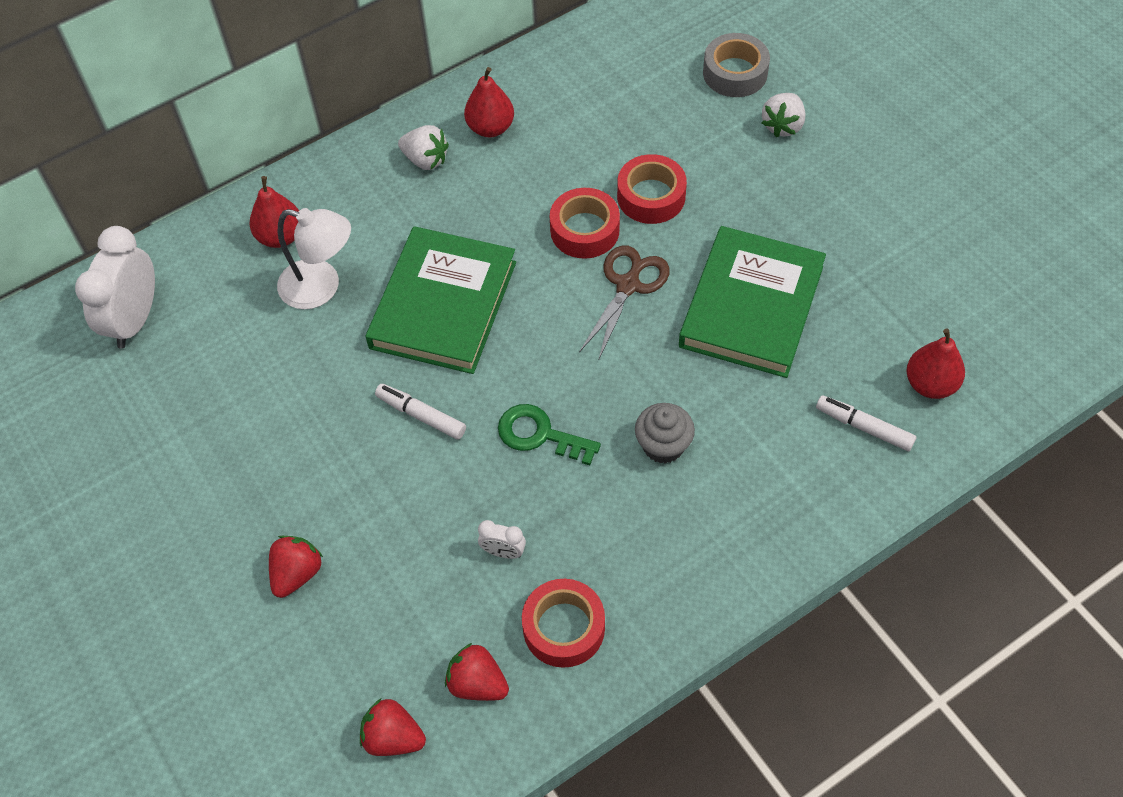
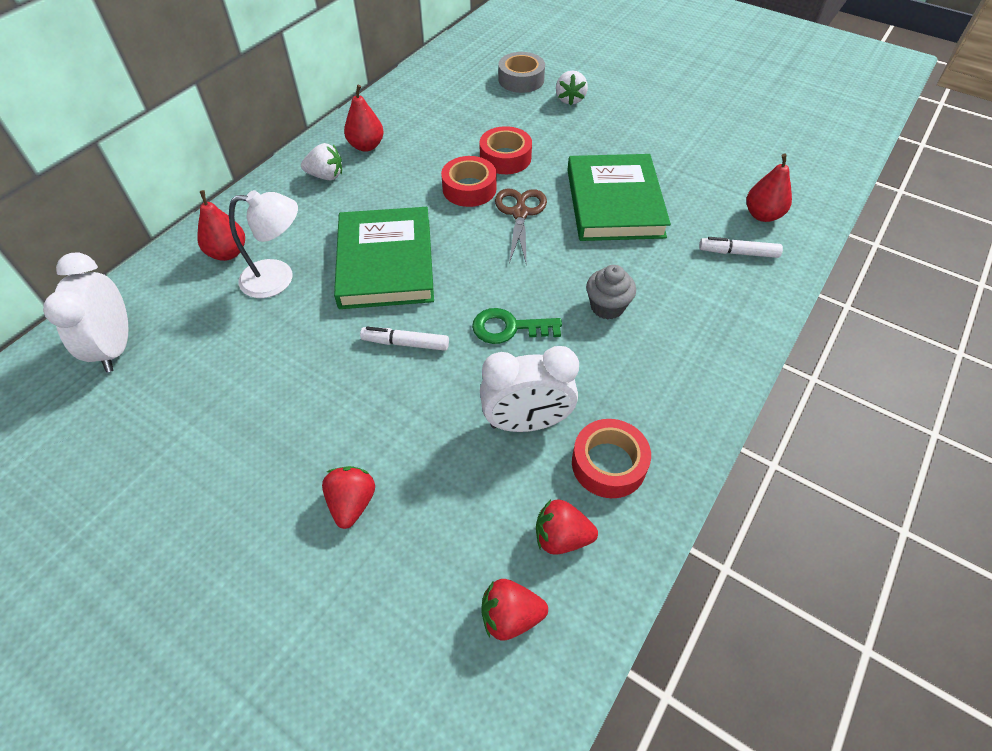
camera: 25 degrees left, 5 degrees down
white clock [478,520,526,559] -> white clock [480,346,579,432], size x2.18

